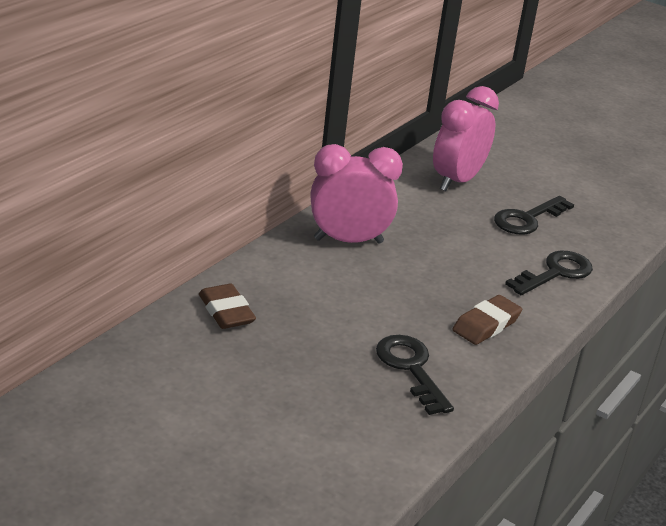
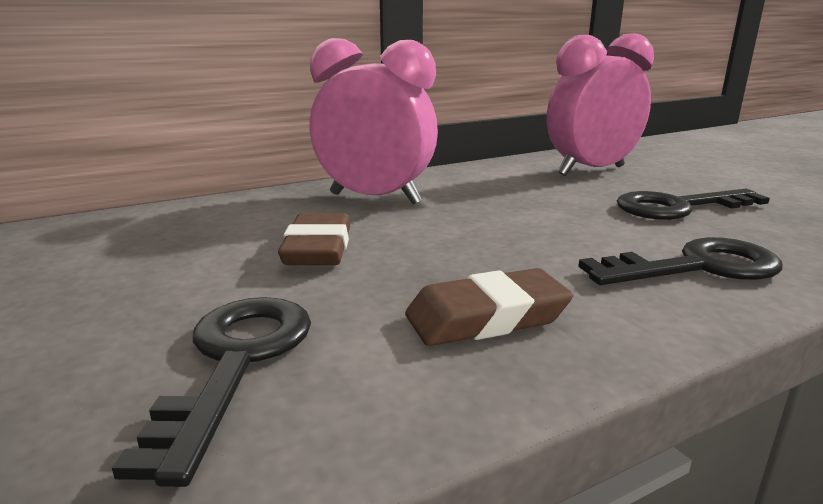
camera: 30 degrees right, 10 degrees down
brown eraser [199,284,256,329] -> brown eraser moved to [278,213,351,265]

